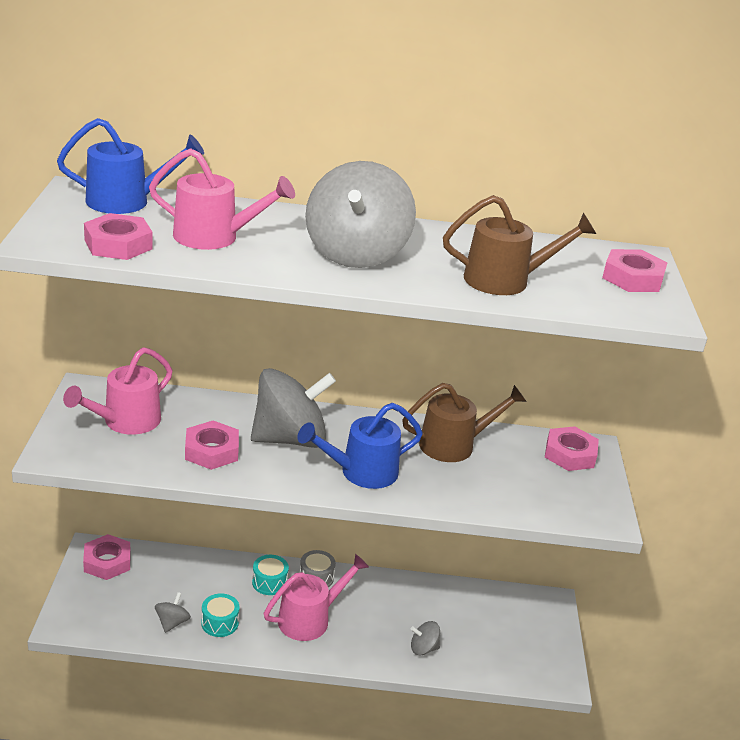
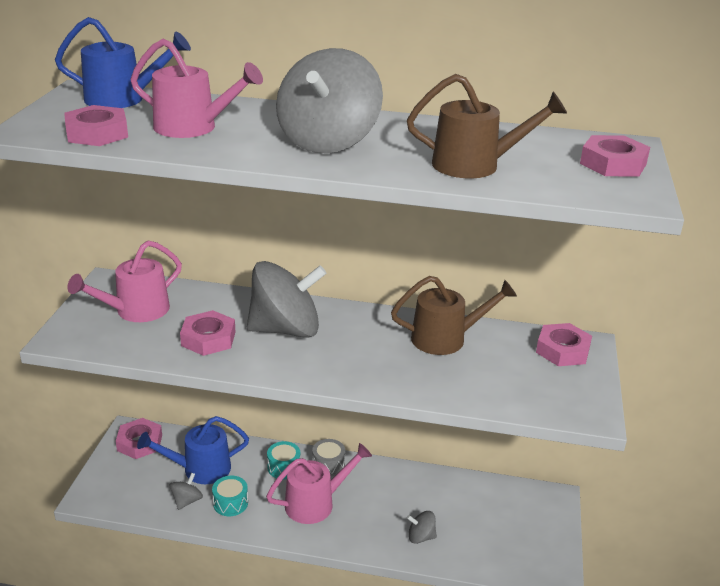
camera: 10 degrees right, 0 degrees up
blue watering can [298,403,423,489] -> blue watering can moved to [137,416,249,484]

